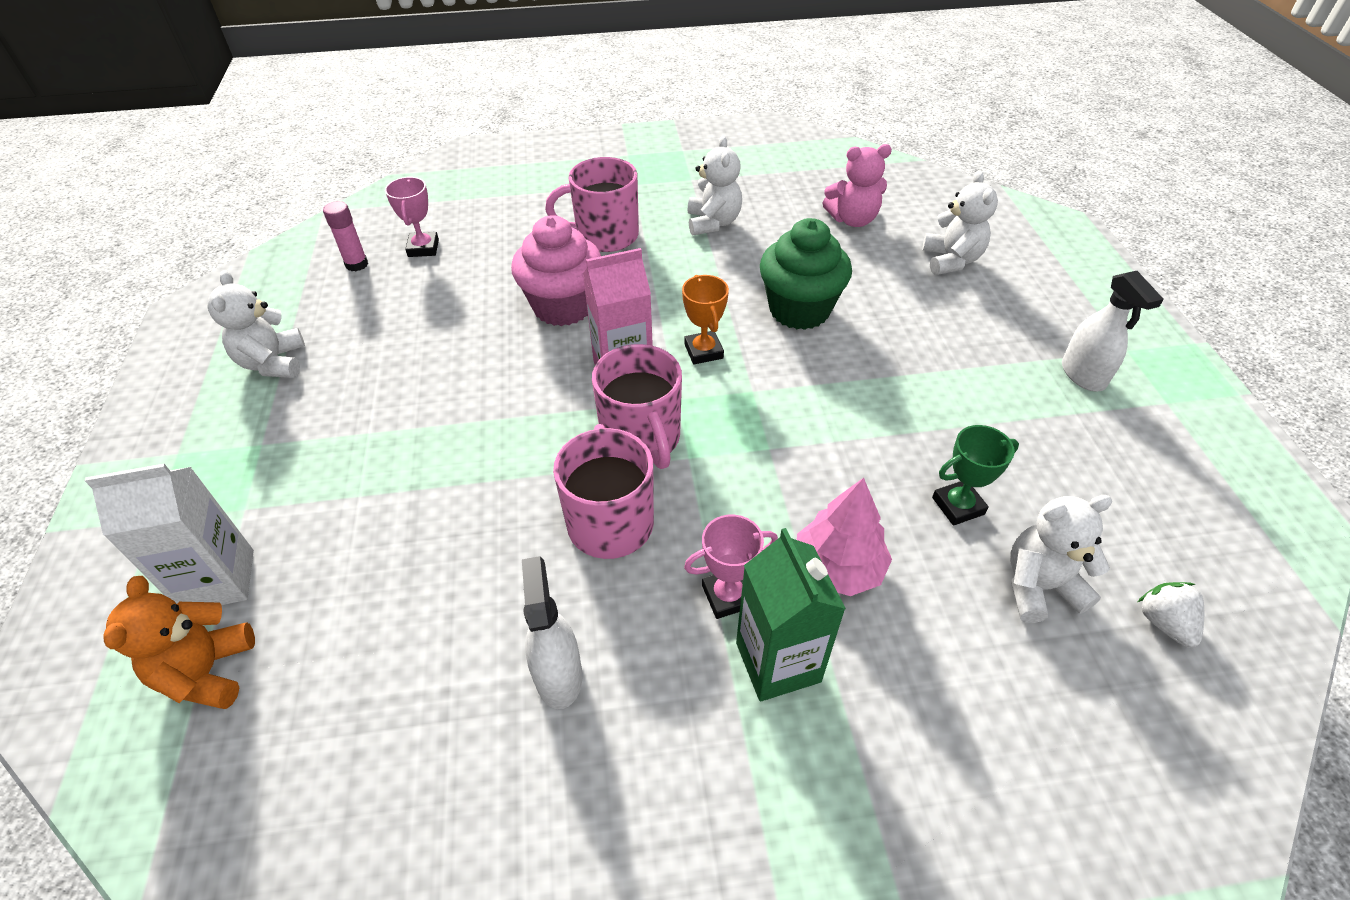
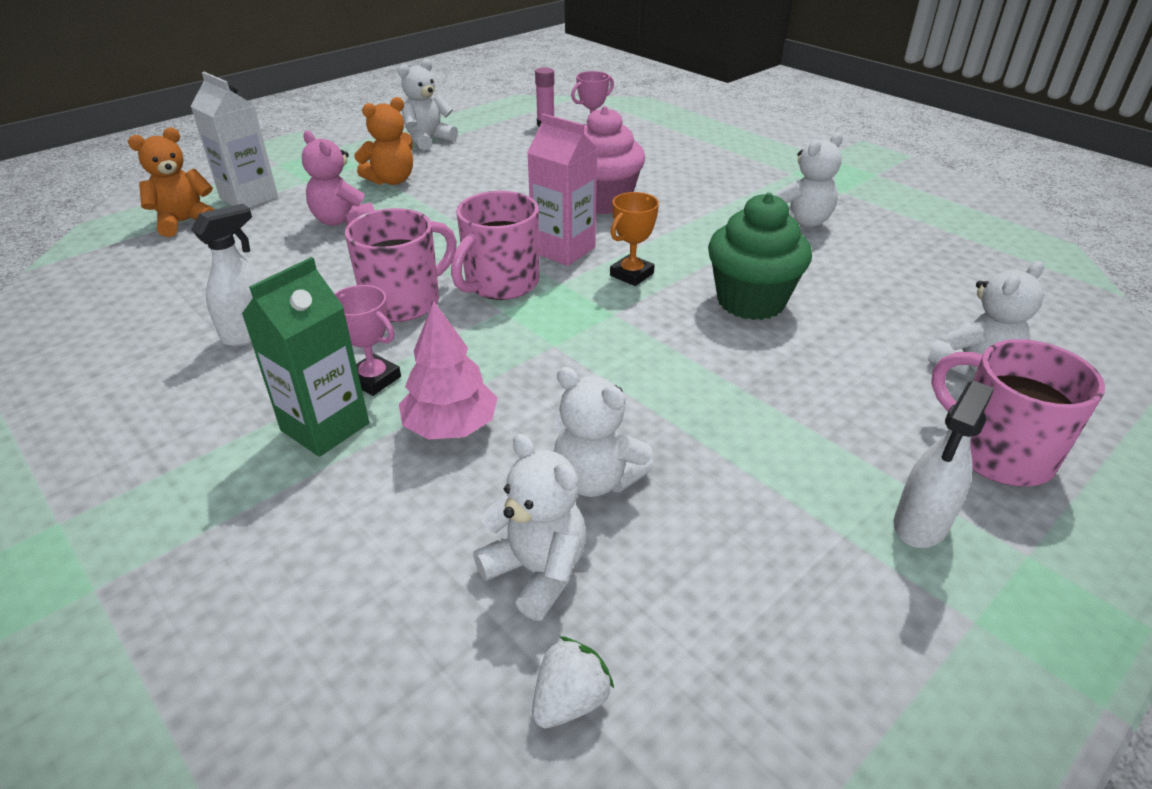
camera: 55 degrees right, 10 degrees down
pink mug [545,157,639,252] -> pink mug moved to [931,339,1105,486]
pink teddy bear [823,144,892,227] -> pink teddy bear moved to [302,131,375,226]
green trophy [932,425,1019,526] -> white teddy bear [554,367,654,497]
none -> orange teddy bear [354,97,413,185]

